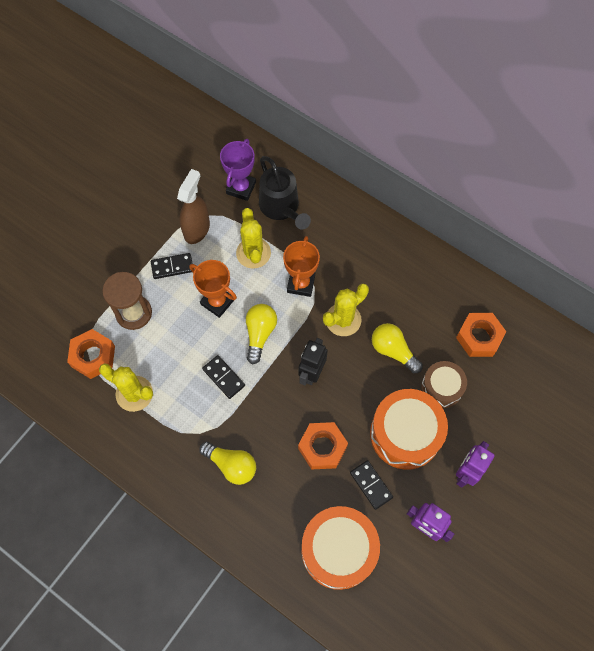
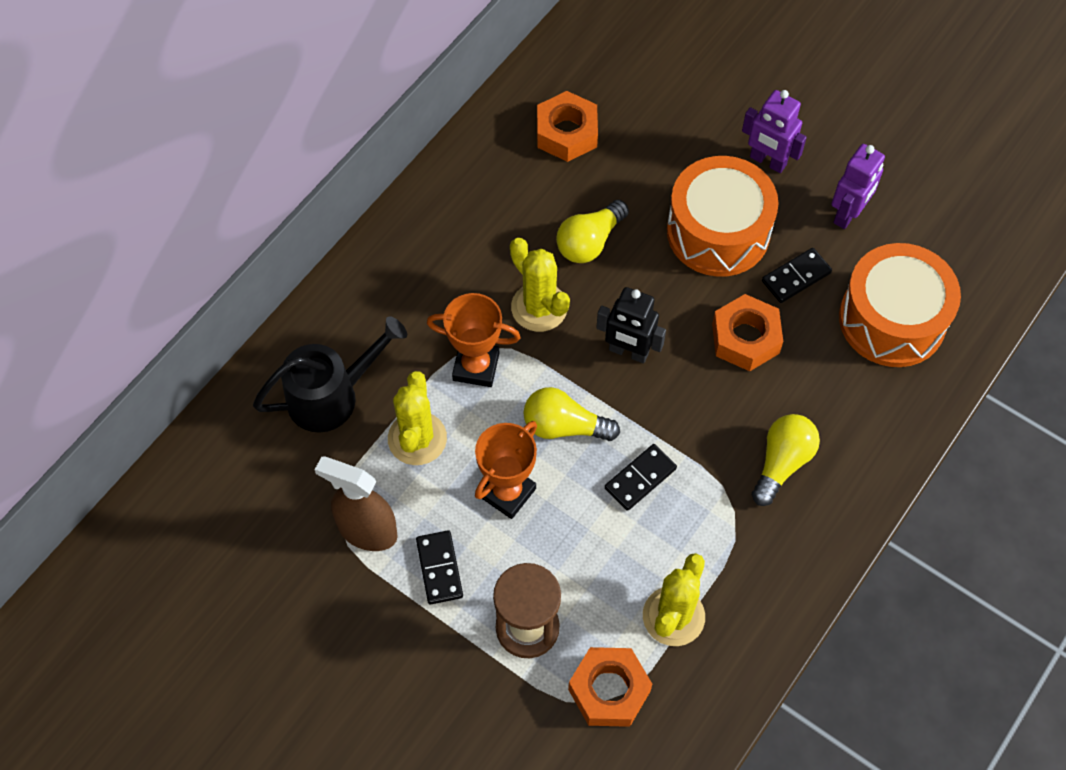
camera: 90 degrees left, 5 degrees down
purple trophy [220,139,256,201] -> none
yellow cactus [236,208,271,269] -> yellow cactus turned 75 degrees counterclockwise [388,371,447,465]
brown drum [421,361,467,408] -> none

